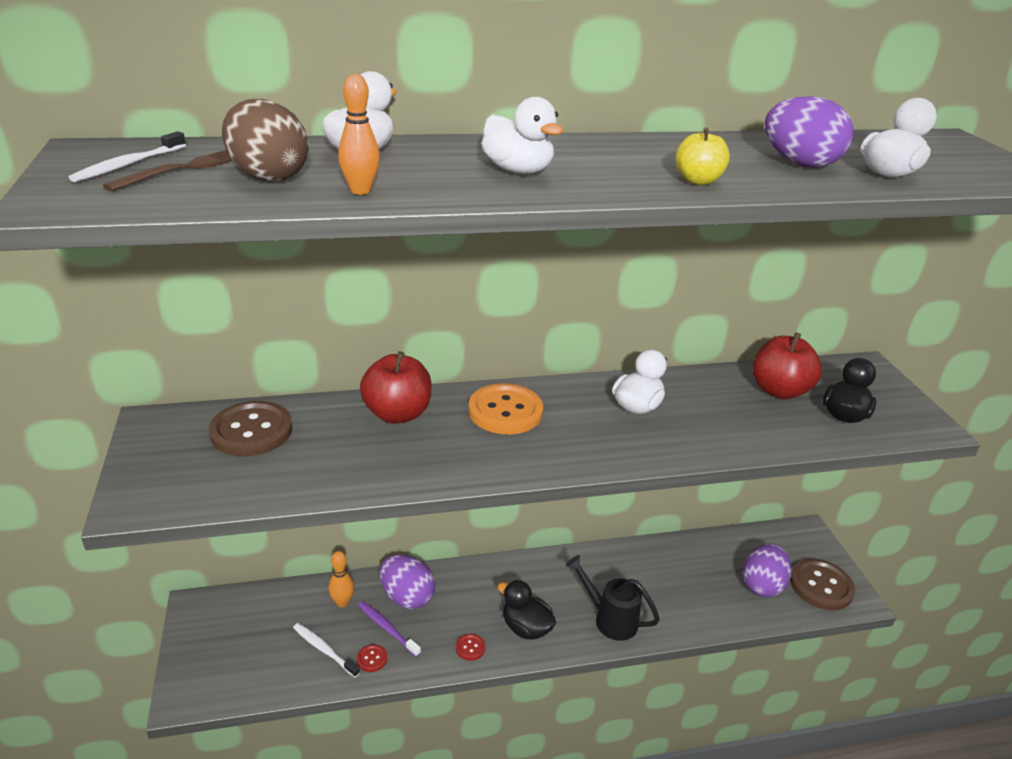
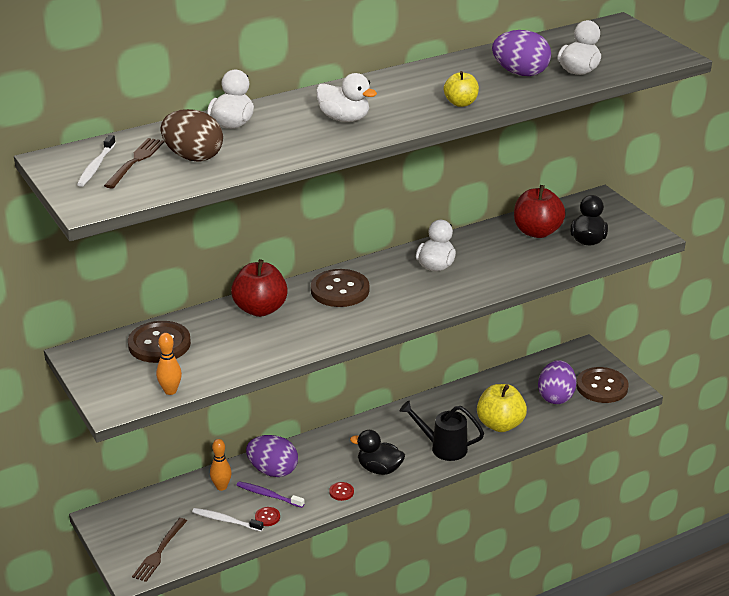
camera: 15 degrees left, 0 degrees up
orange bowling pin [338,74,380,195] -> orange bowling pin moved to [156,333,182,395]
orange button [469,383,543,434] -> brown button [311,269,369,307]
none -> brown fork [132,518,187,582]
none -> yellow apple [477,384,527,432]

